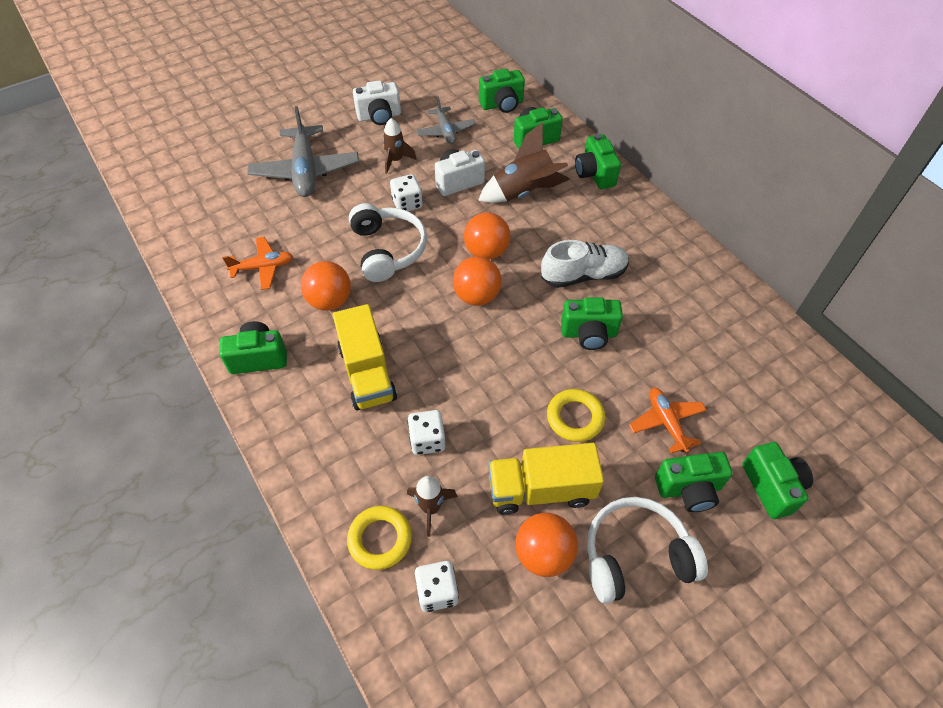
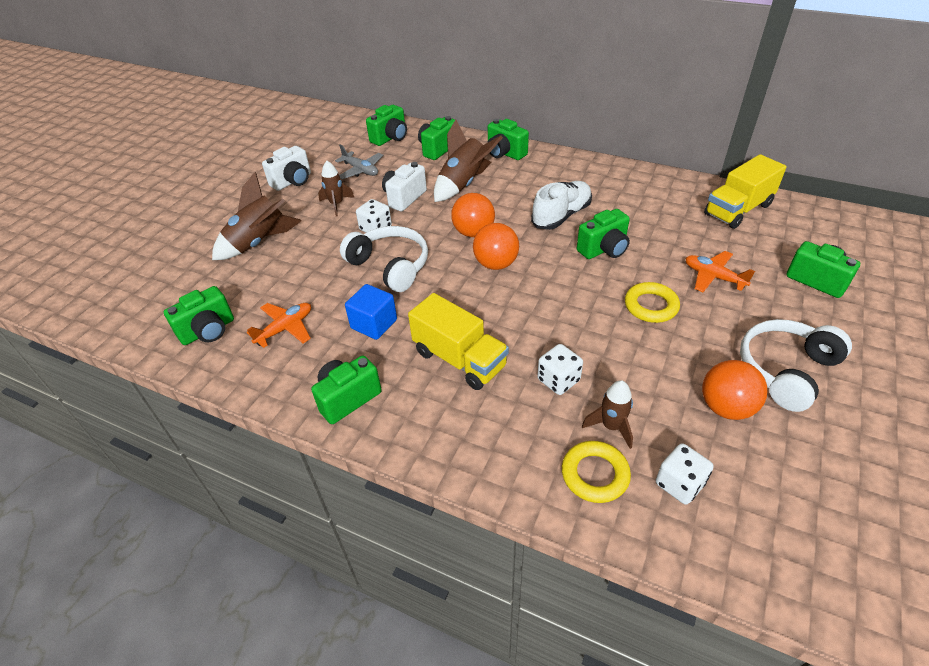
camera: 30 degrees left, 10 degrees down
grey plane [247,106,359,197] -> brown rocket [212,172,302,260]
orange ball [301,261,351,311] -> blue cube [345,284,397,340]
yellow truck [488,443,604,515] -> yellow truck moved to [704,154,787,229]
green camera [655,452,733,512] -> green camera moved to [164,286,234,345]

